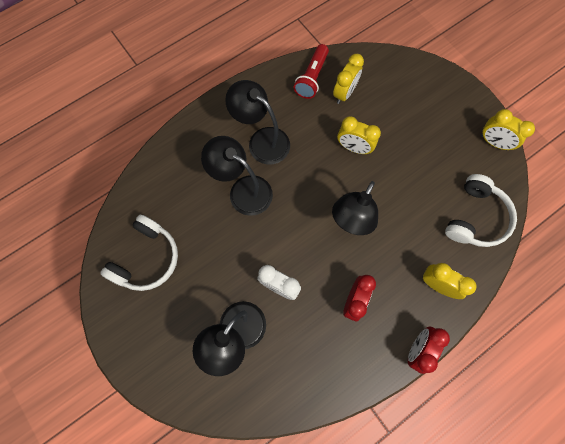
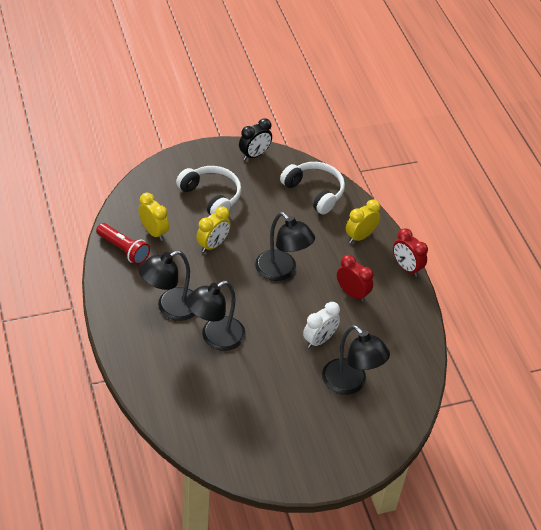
camera: 75 degrees left, 25 degrees down
white headphones [100,215,178,291] -> white headphones moved to [176,166,241,215]
yellow clock [481,109,535,151] -> black clock [239,118,272,160]

